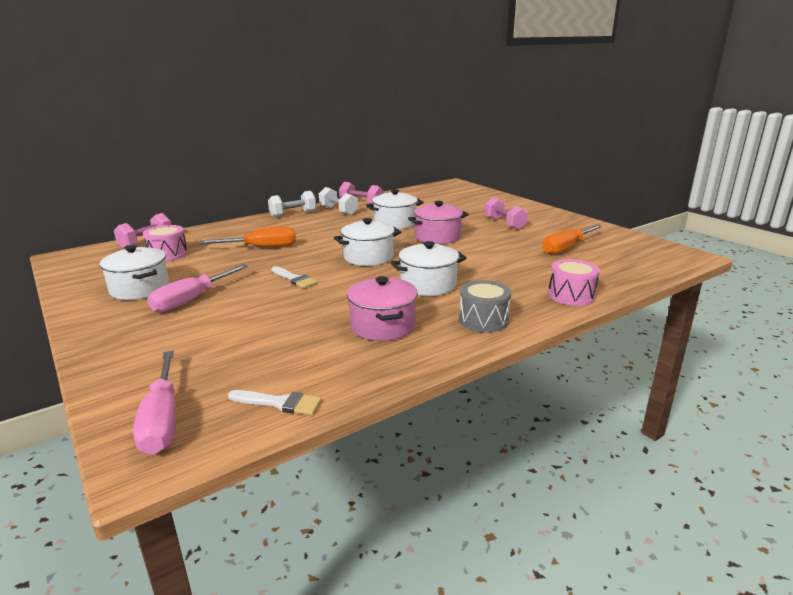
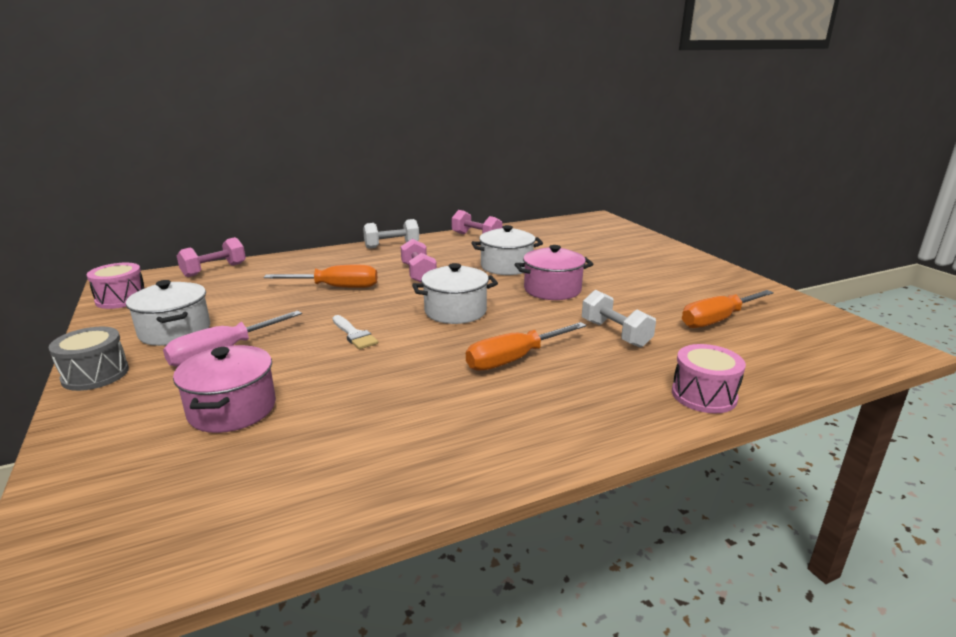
camera: 10 degrees right, 0 degrees up
pink screwdriver [133,351,176,455] -> none
pink drum [143,225,188,262] -> pink drum moved to [87,263,144,309]
white brush [228,390,322,415] -> none
white dumbbell [319,187,358,216] -> white dumbbell moved to [582,290,656,348]
pink pot [347,276,418,341] -> pink pot moved to [173,345,276,433]
white pot [390,241,467,296] -> orange screwdriver [466,322,587,371]
grey drum [459,280,511,333] -> grey drum moved to [49,327,129,391]
pink dumbbell [484,197,528,230] -> pink dumbbell moved to [401,239,437,283]

